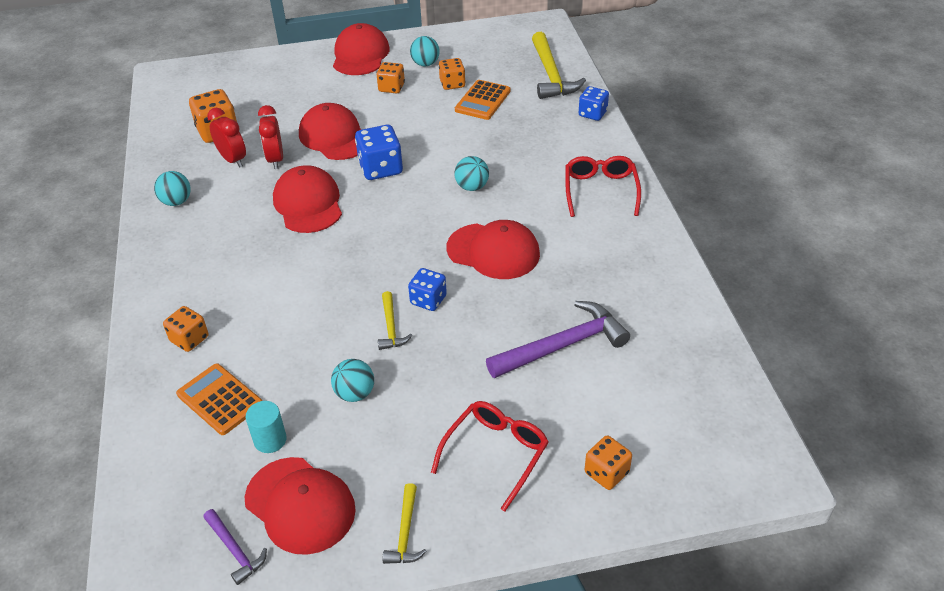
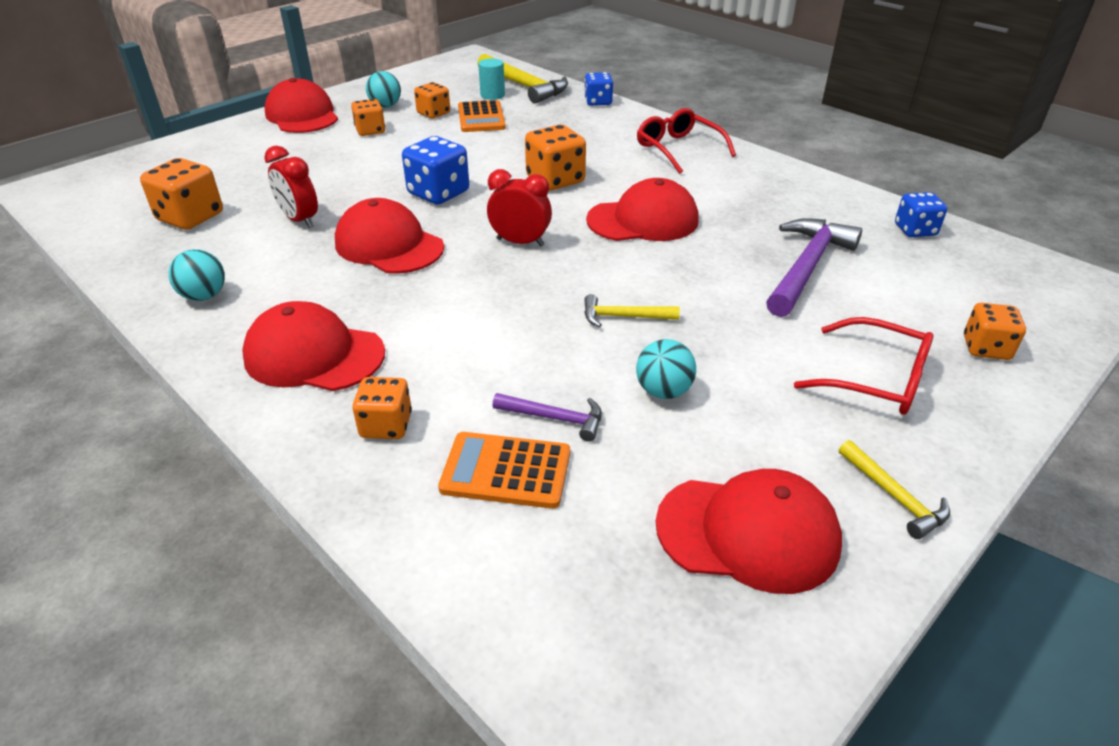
camera: 35 degrees left, 5 degrees down
purple hammer [203,509,267,585] -> purple hammer moved to [493,393,602,442]
red clock [207,108,246,167] -> red clock moved to [487,169,552,246]
turquoise cylinder [246,401,287,453] -> turquoise cylinder moved to [478,58,505,100]
red cap [299,103,362,160] -> red cap moved to [242,301,385,391]
yellow hammer [378,291,412,350] -> yellow hammer turned 135 degrees clockwise [584,294,680,327]
blue dice [408,268,447,311] -> blue dice moved to [895,192,947,237]
red glasses [431,401,549,512] -> red glasses turned 120 degrees clockwise [794,317,933,415]
turquoise ball [455,156,489,191] -> orange dice [525,124,586,190]

